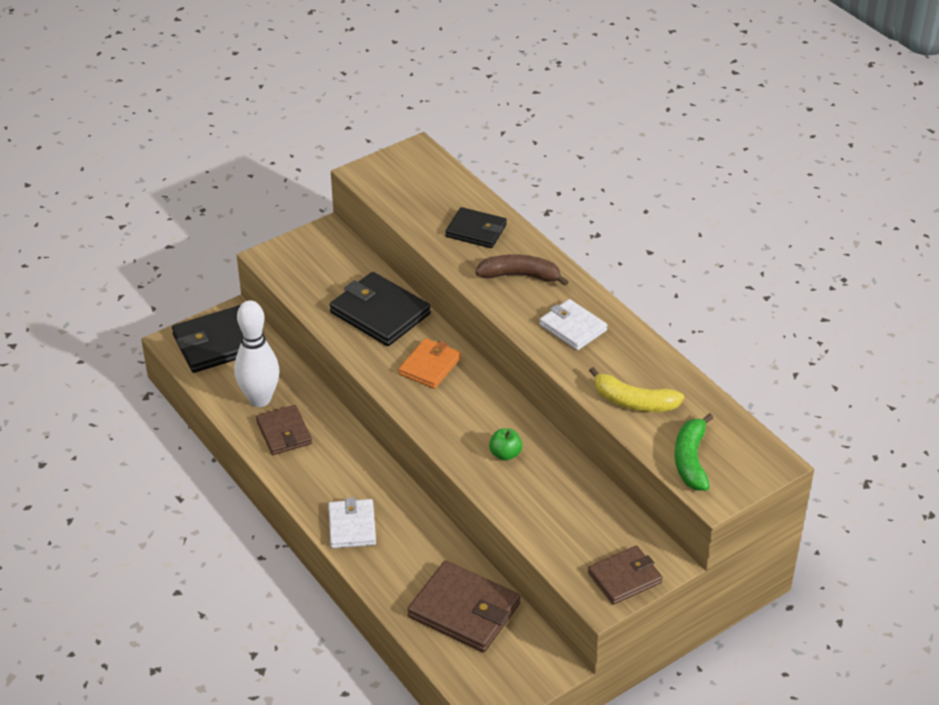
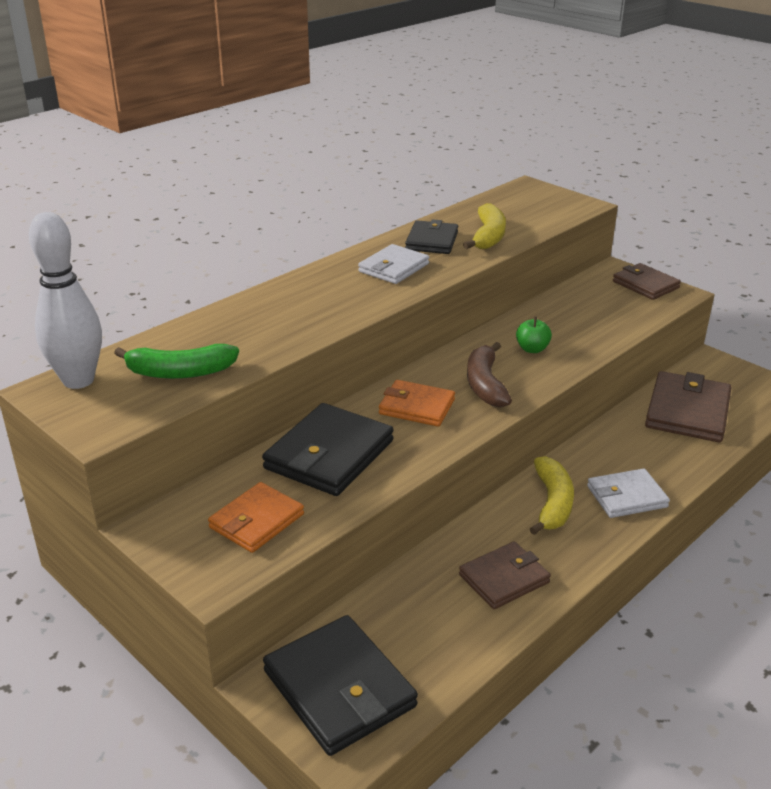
camera: 100 degrees left, 10 degrees down
white bowling pin [234,300,280,407] -> white bowling pin moved to [29,212,102,389]
black wallet [445,207,507,248] -> black wallet moved to [405,219,458,254]
brown banana [475,254,569,286] -> brown banana moved to [467,342,512,407]
green banana [675,413,713,491] -> green banana moved to [114,344,239,379]
none -> orange wallet [208,482,304,553]
none -> yellow banana [530,456,574,535]

